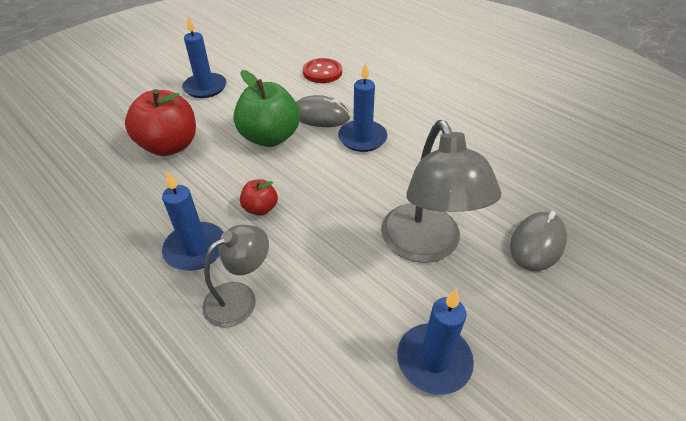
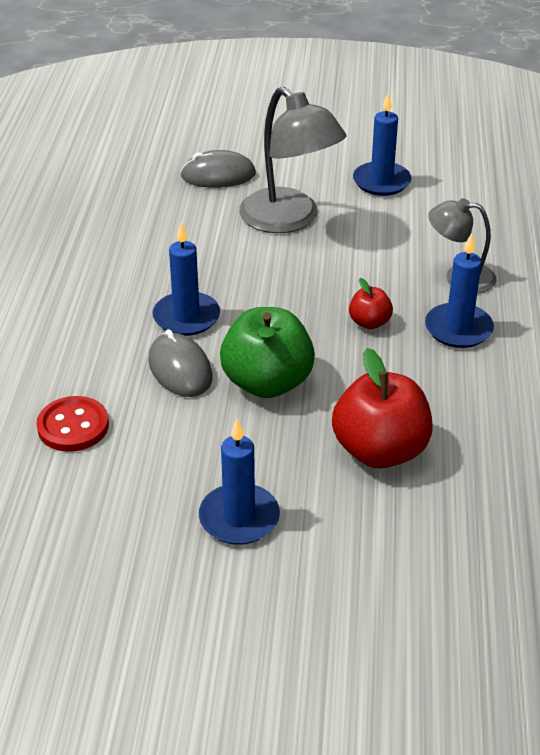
camera: 130 degrees left, 5 degrees down
grey lamp [381,120,501,263] -> grey lamp turned 105 degrees clockwise [239,87,347,233]

